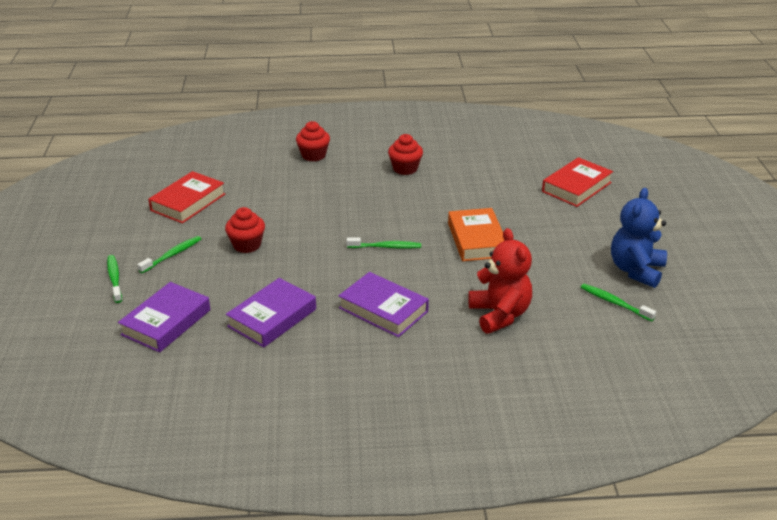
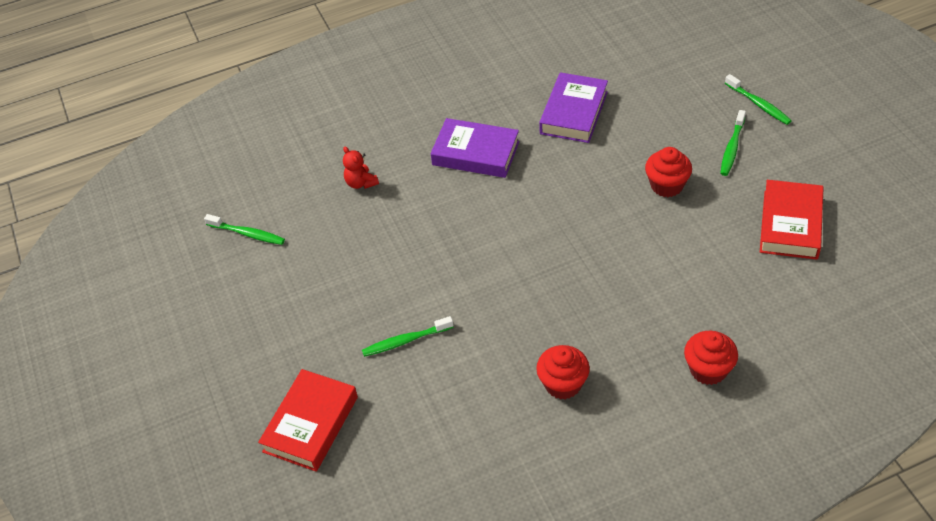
camera: 165 degrees right, 15 degrees up
purple book [118,282,210,353] -> none
green toothbrush [347,237,421,249] -> green toothbrush moved to [362,316,454,357]
orange book [448,208,504,261] -> none
red teddy bear [468,228,532,334] -> red teddy bear [343,147,379,189], size x0.51
blue teddy bear [611,188,667,288] -> none

